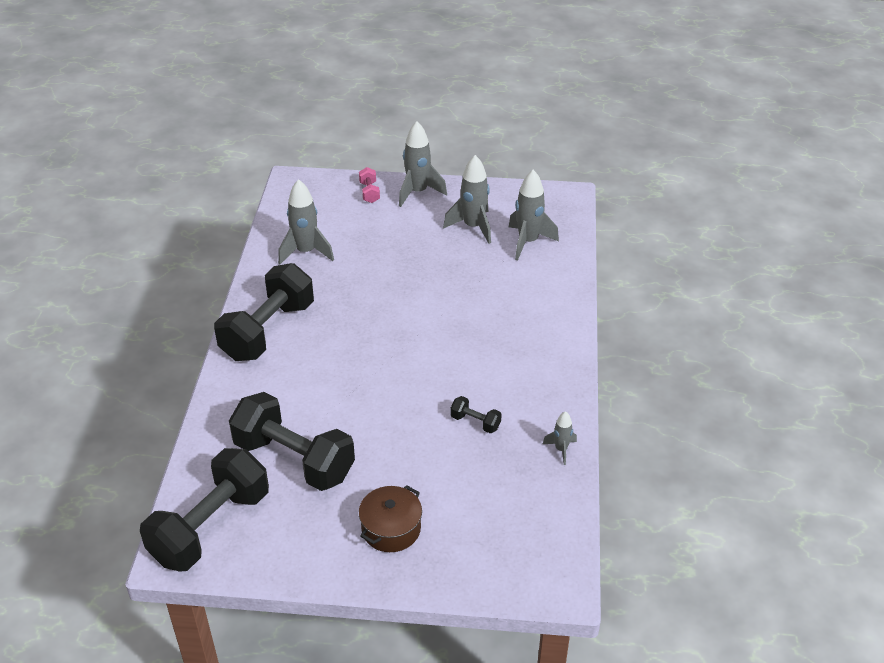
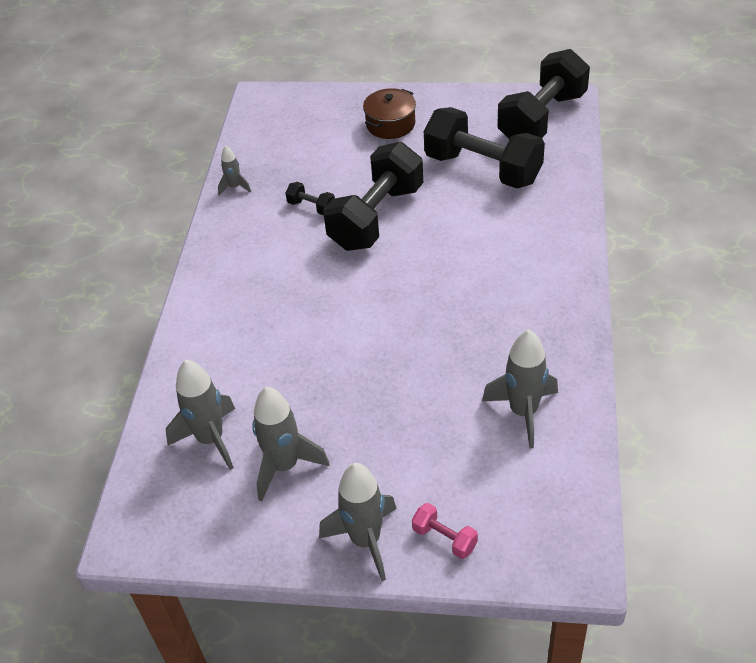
camera: 175 degrees left, 5 degrees up
black dumbbell [214,263,314,361] -> black dumbbell moved to [323,142,423,251]
pink dumbbell [359,167,380,203] -> pink dumbbell turned 45 degrees counterclockwise [412,503,478,559]

